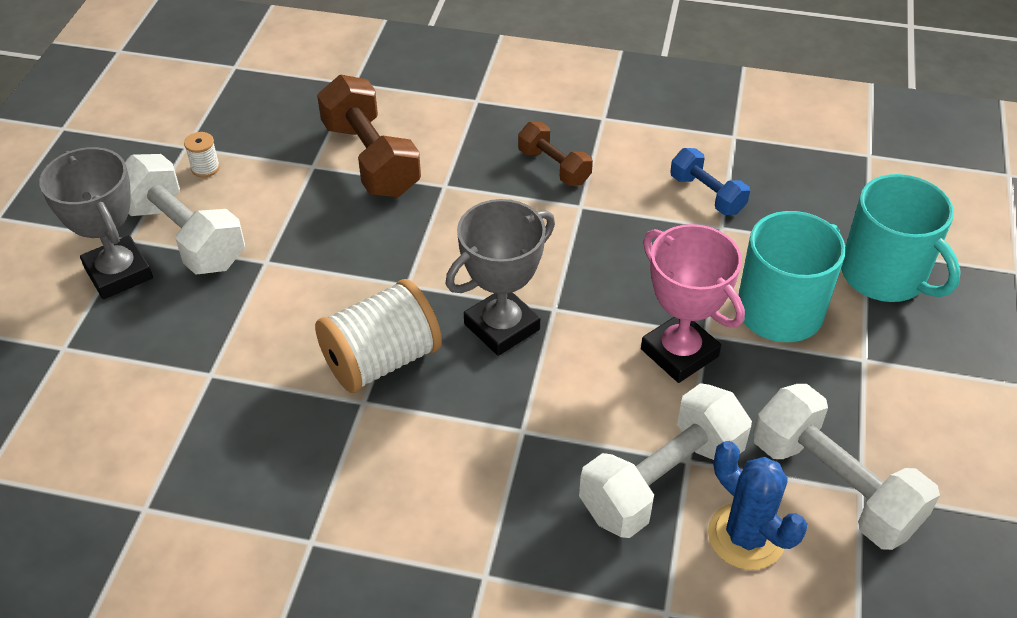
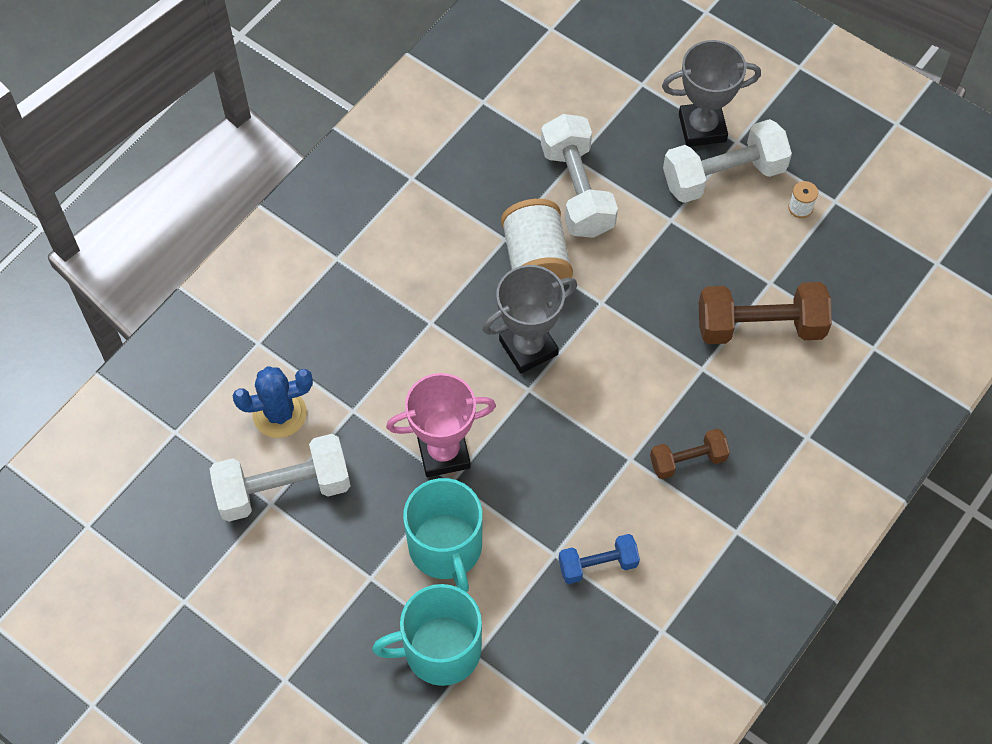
camera: 115 degrees right, 15 degrees up
grey trophy [446,199,555,356] -> grey trophy turned 75 degrees clockwise [483,265,577,374]
white dumbbell [579,383,752,538] -> white dumbbell moved to [541,114,618,238]

